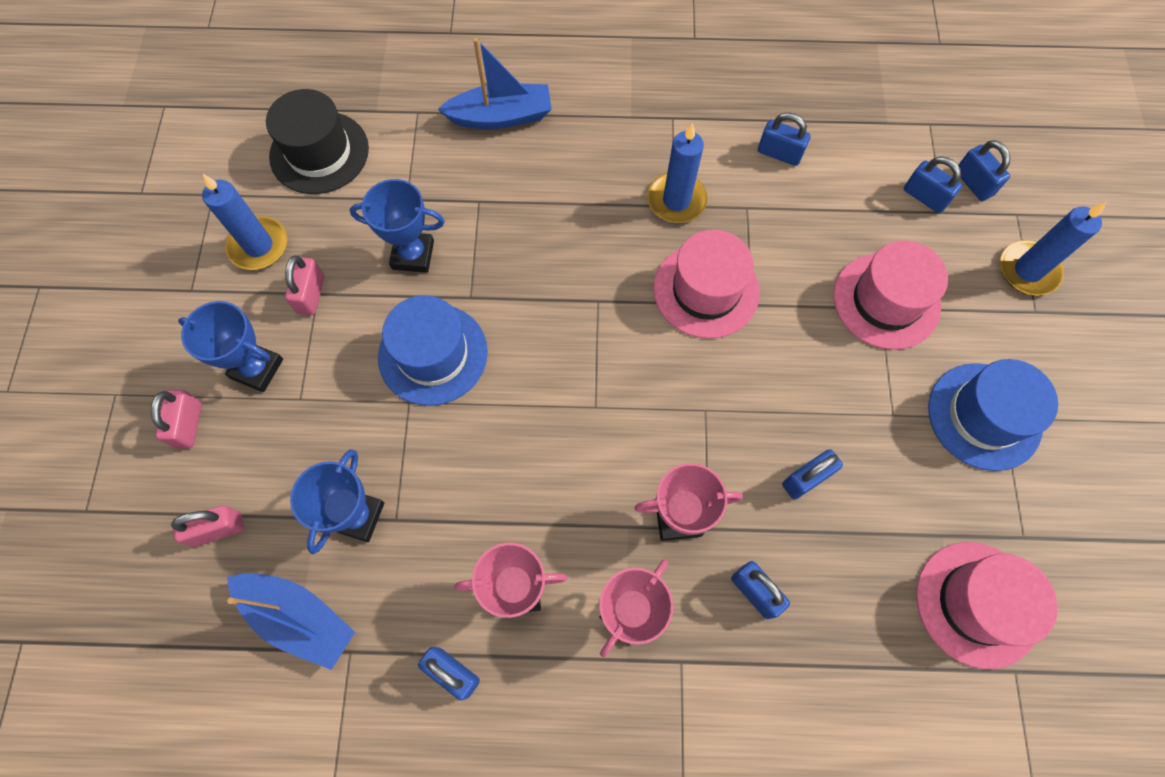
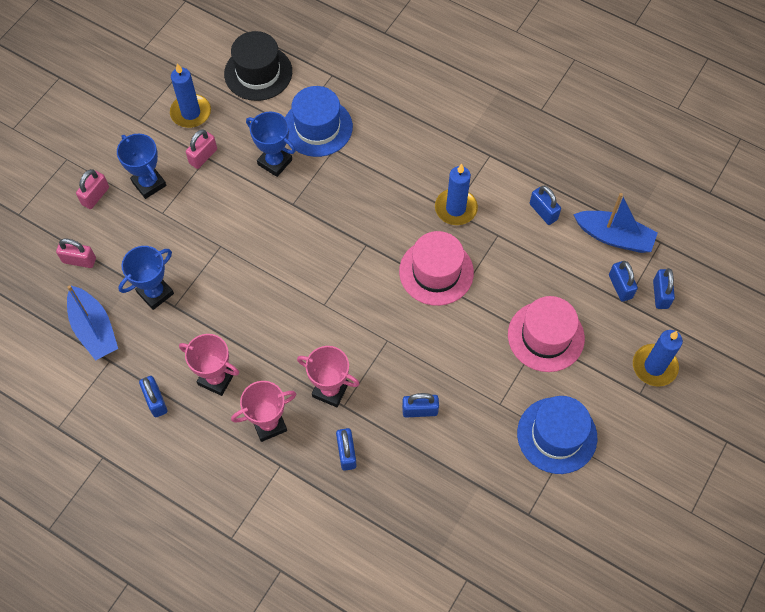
camera: 30 degrees right, 5 degrees down
blue hat [378,295,488,406] -> blue hat moved to [285,86,353,157]
blue boat [438,38,552,129] -> blue boat moved to [573,193,658,253]
pink hat [916,542,1058,669] -> none

